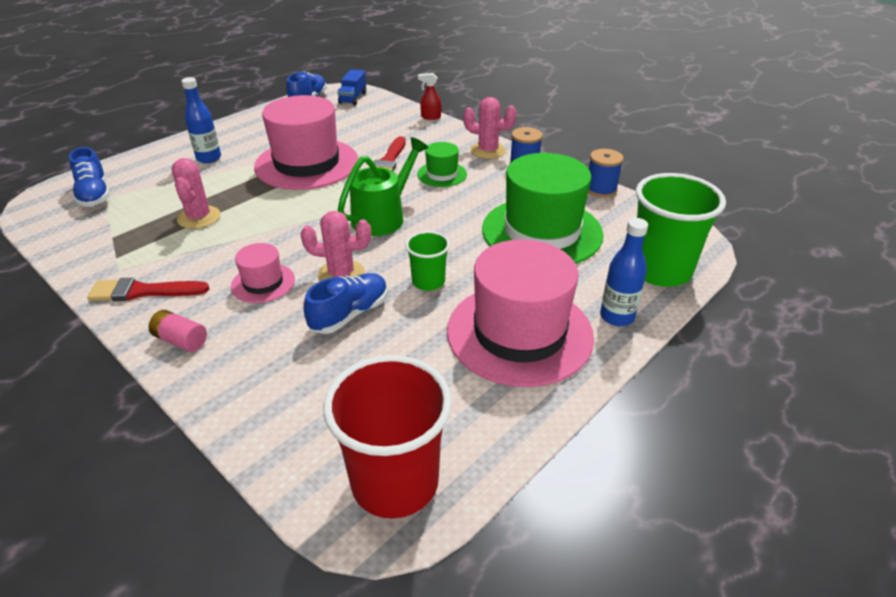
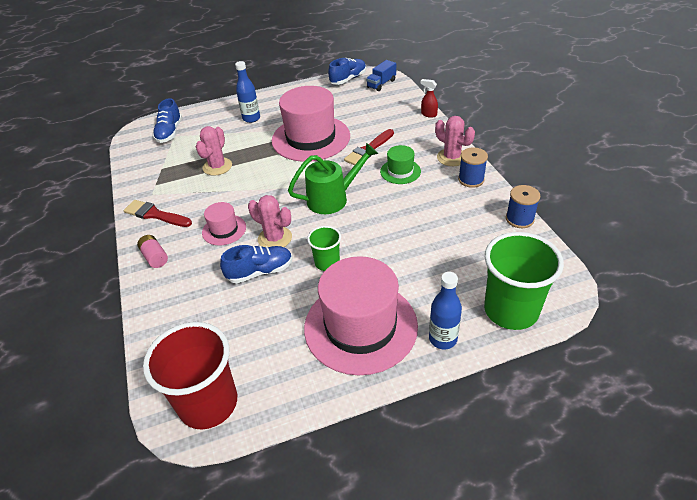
camera: 30 degrees right, 5 degrees up
green hat [482,153,604,264] -> none

